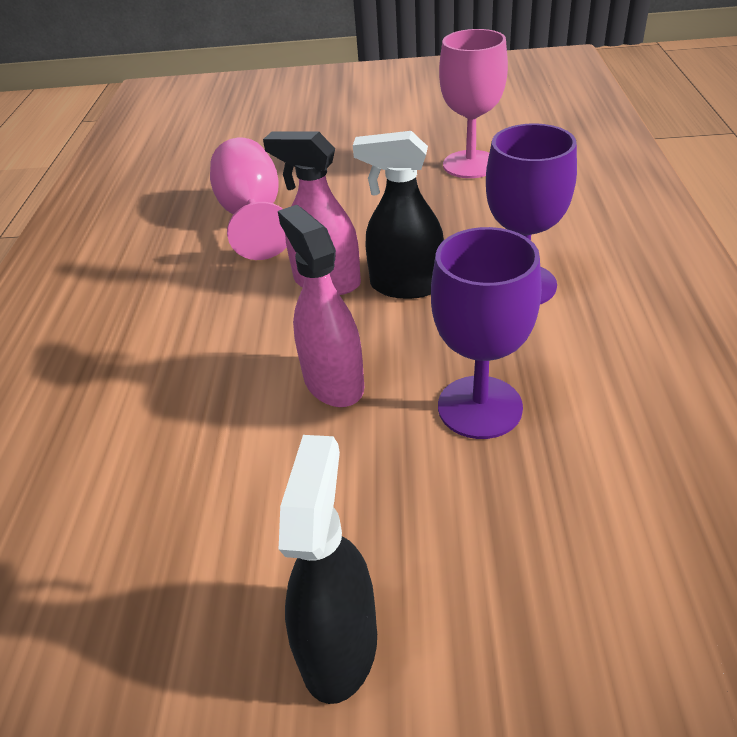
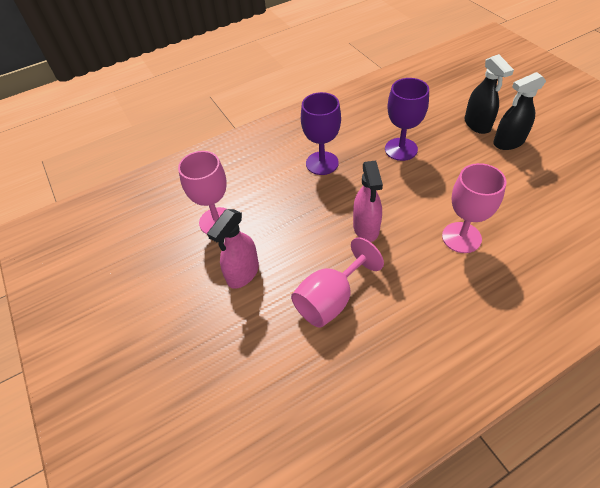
camera: 120 degrees left, 10 degrees up
pink spray bottle [278,205,364,407] -> pink spray bottle moved to [207,209,259,289]
black spray bottle [353,131,444,299] -> black spray bottle moved to [465,54,514,134]
none -> pink goblet [442,163,507,253]

